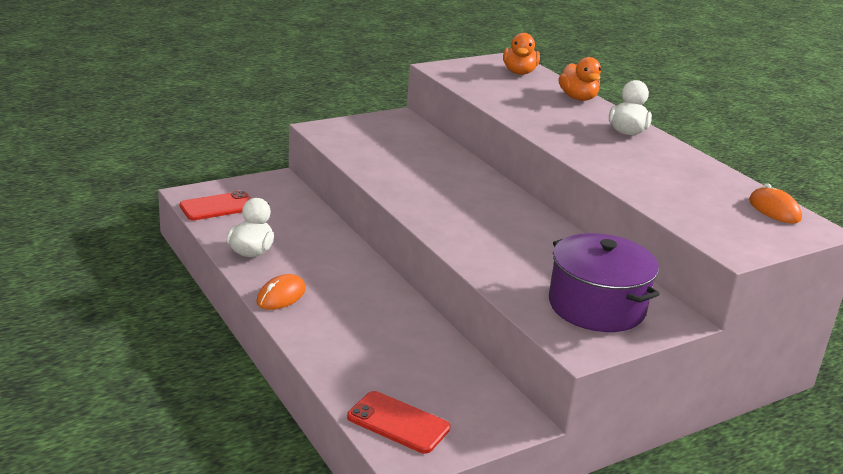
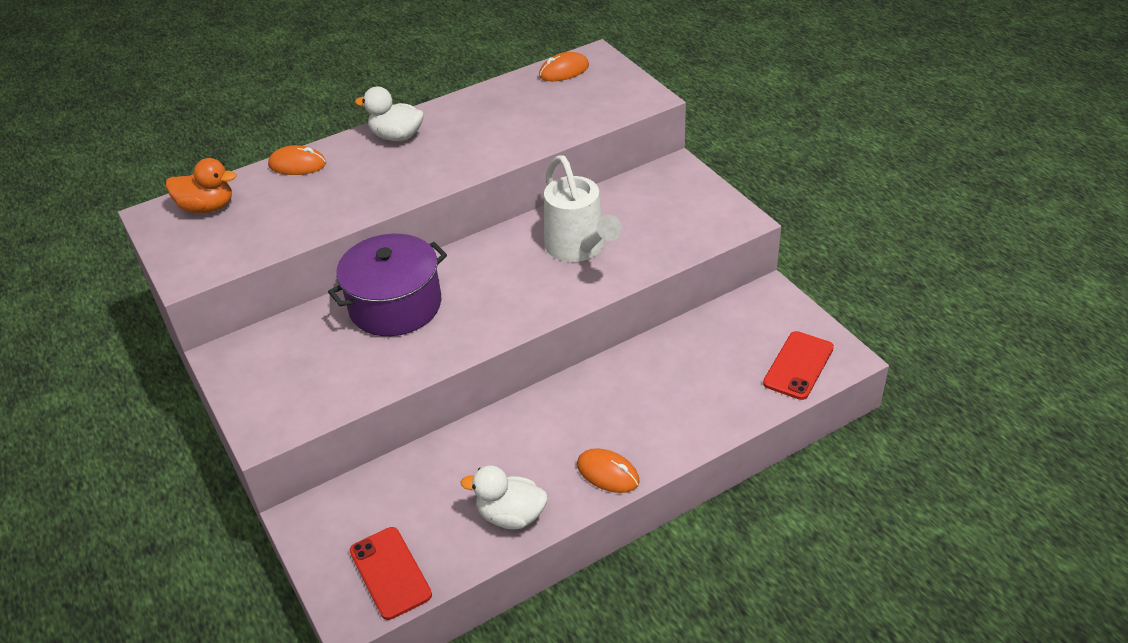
camera: 85 degrees left, 15 degrees up
purple pot [549,233,660,332] -> purple pot moved to [328,234,447,336]
orange duck [558,57,601,101] -> orange mouse [268,145,326,175]
none -> white watering can [544,156,622,262]

